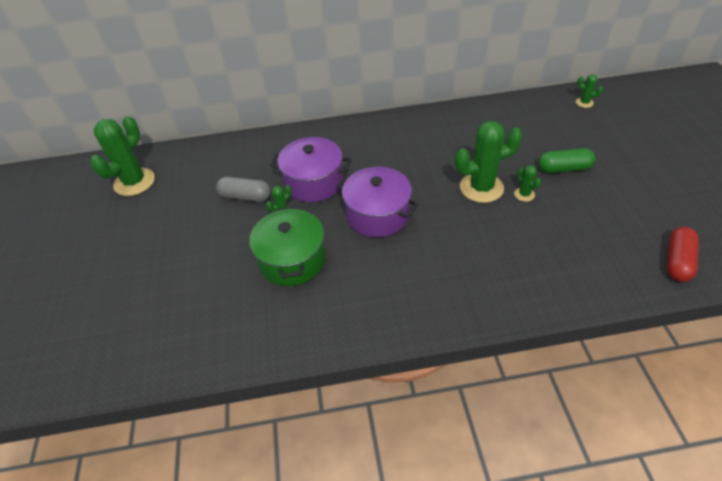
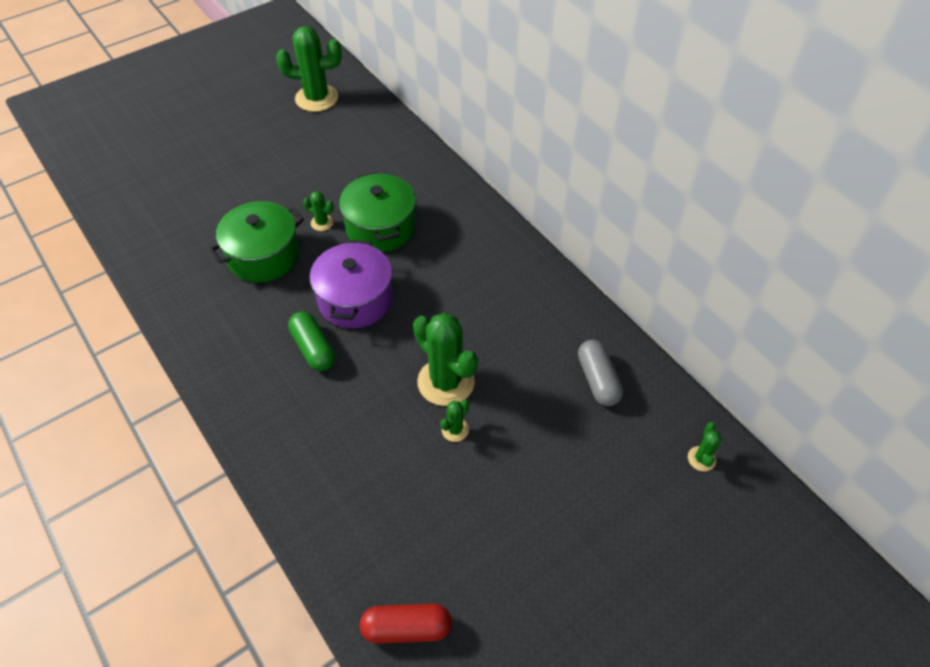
camera: 60 degrees right, 5 degrees up
grey capsule [216,177,271,202] -> grey capsule moved to [578,340,623,406]
purple pot [270,137,351,202] -> green pot [339,172,416,252]
green capsule [538,148,596,173] -> green capsule moved to [288,312,335,371]

